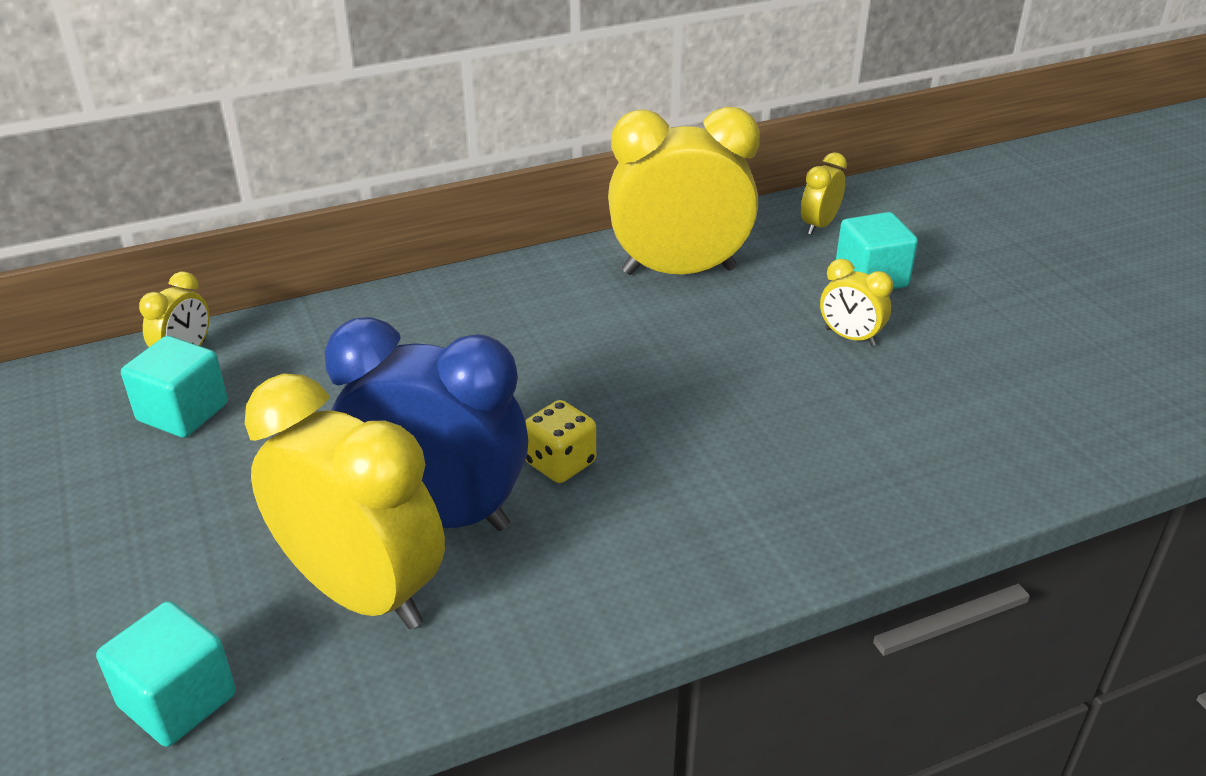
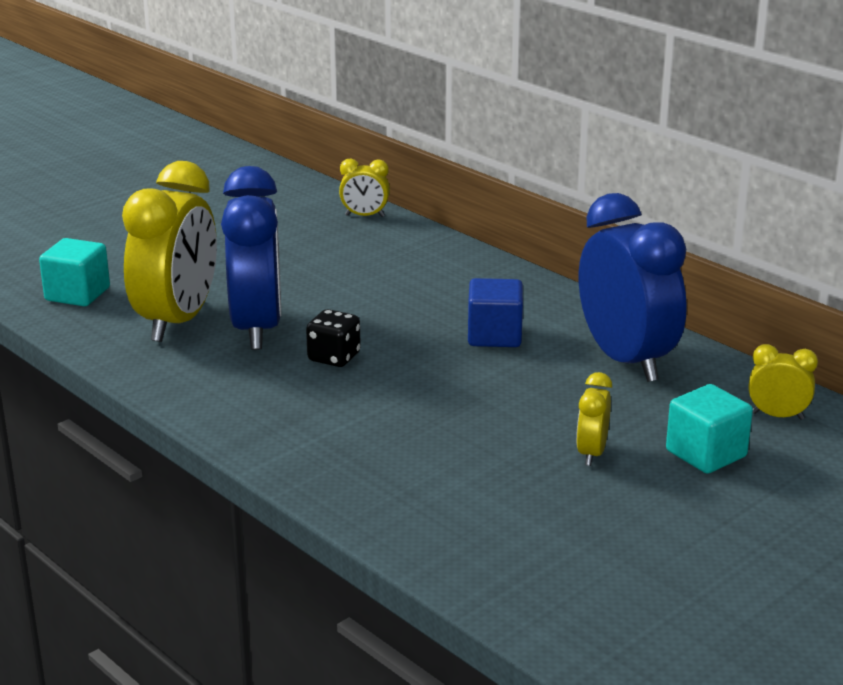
camera: 70 degrees right, 10 degrees down
turquoise cube [121,336,228,438] -> none
yellow dice [525,400,596,483] -> black dice [306,309,361,367]
yellow clock [608,107,760,275] -> blue clock [579,193,687,382]
none -> blue cube [468,278,523,347]

